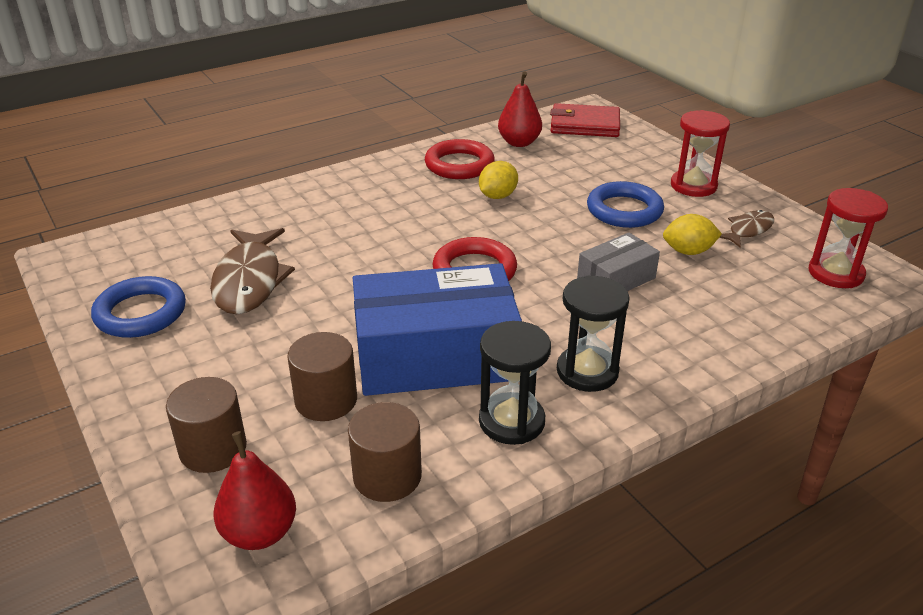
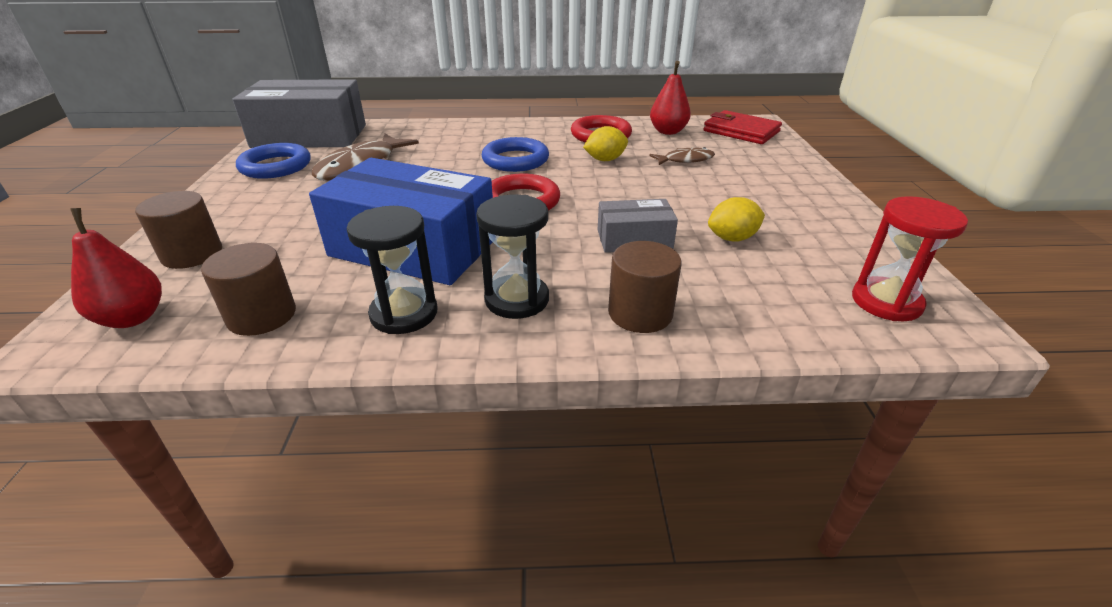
camera: 30 degrees right, 0 degrees up
brown cylinder [287,332,357,421] -> brown cylinder moved to [608,241,682,333]
blue ring [587,181,664,228] -> blue ring moved to [482,137,549,172]
yellow lemon [663,214,722,255] -> yellow lemon turned 45 degrees counterclockwise [708,197,765,242]
red hourglass [671,110,730,197] -> none
brown fish [719,210,774,248] -> brown fish moved to [649,147,715,165]
none -> grey box [233,79,366,148]

